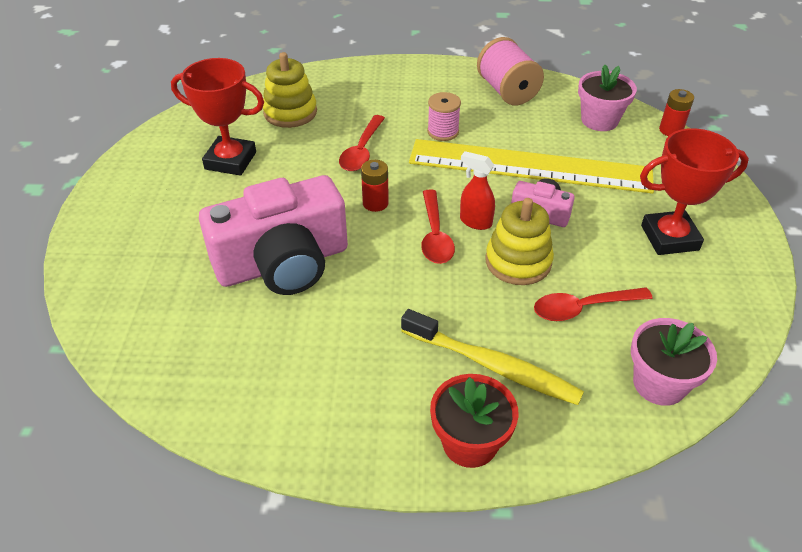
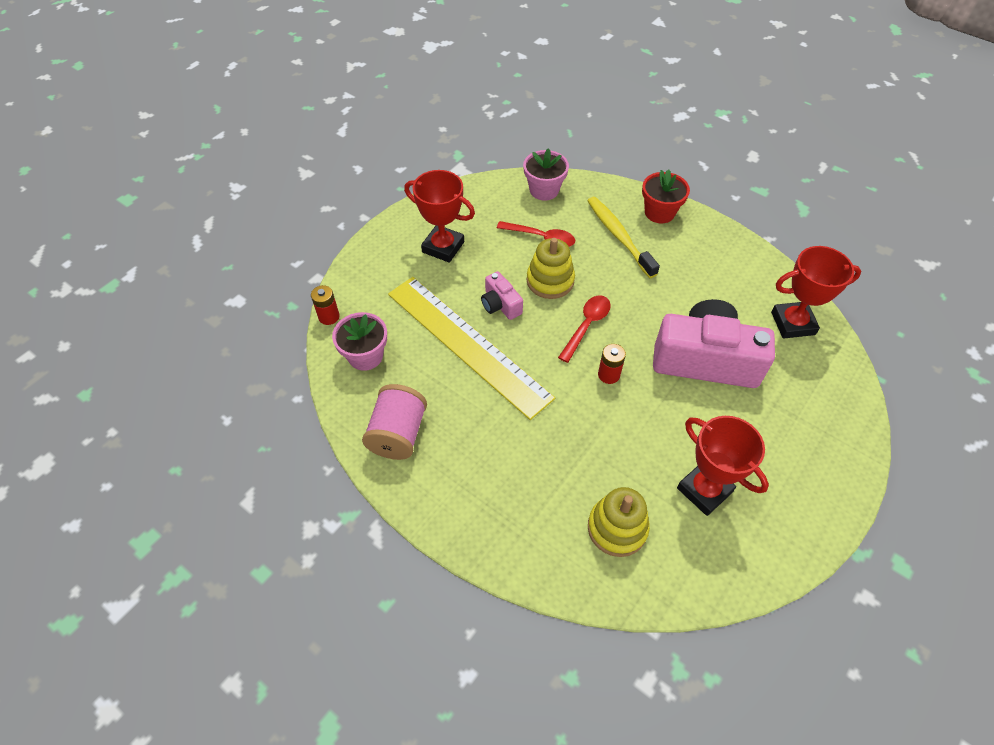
camera: 145 degrees left, 10 degrees up
red spoon [339,115,385,171] -> none
pink spool [427,92,461,141] -> none
red spray bottle [460,151,495,230] -> none
none -> red trophy [771,246,862,339]

